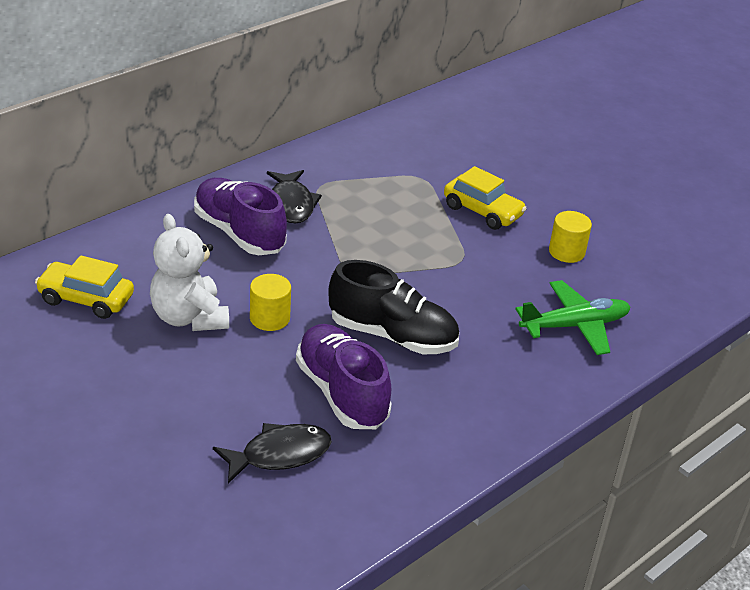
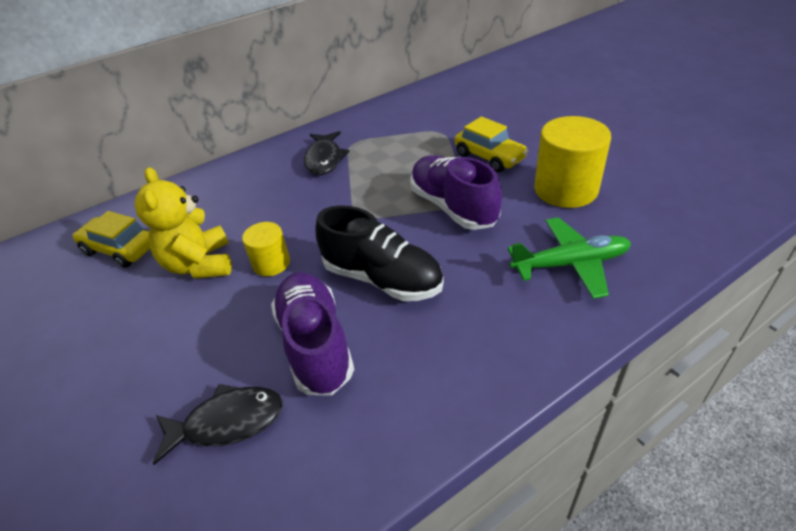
camera: 15 degrees right, 5 degrees up
white teddy bear [150,214,229,331] -> yellow teddy bear [135,167,232,279]
purple shoe [194,178,287,255] -> purple shoe moved to [411,155,502,230]
yellow cylinder [549,211,592,263] -> yellow cylinder [534,116,611,208], size x1.80

